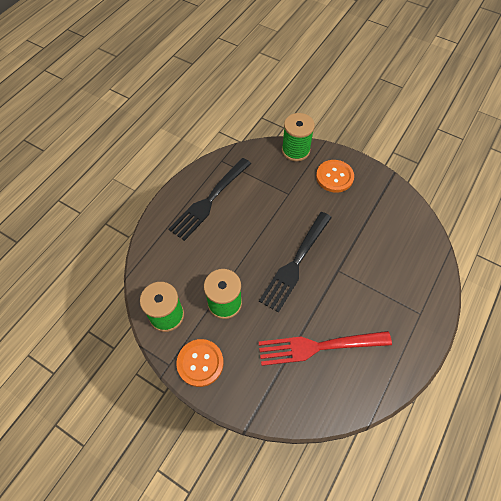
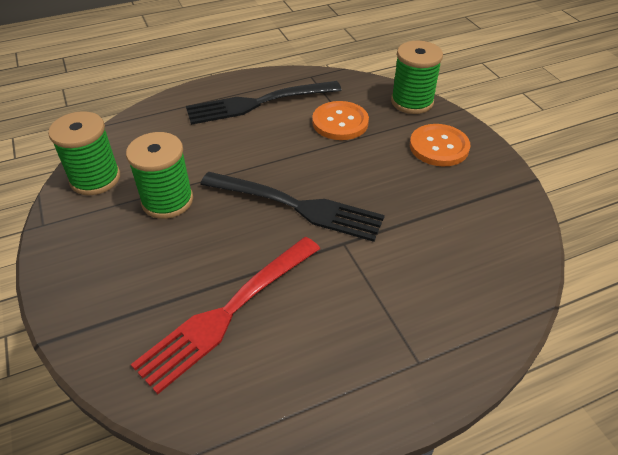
camera: 35 degrees right, 15 degrees down
orange button [176,339,223,387] -> orange button moved to [312,101,369,140]
red fork [258,331,392,366] -> red fork turned 75 degrees counterclockwise [131,237,320,394]
black fork [259,212,332,313] -> black fork turned 135 degrees counterclockwise [200,172,385,242]

